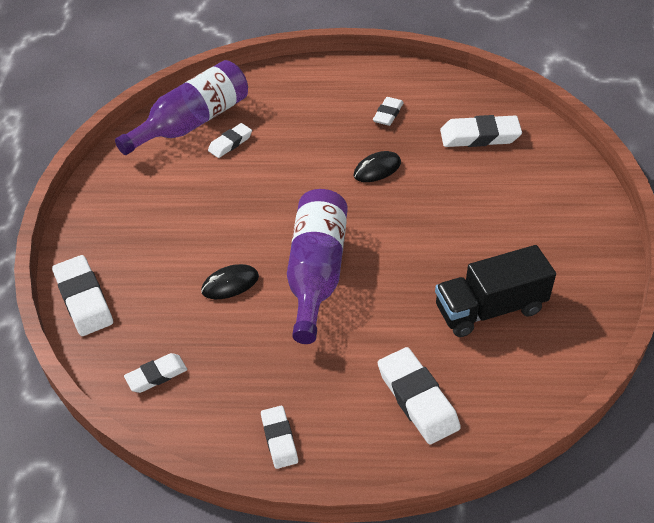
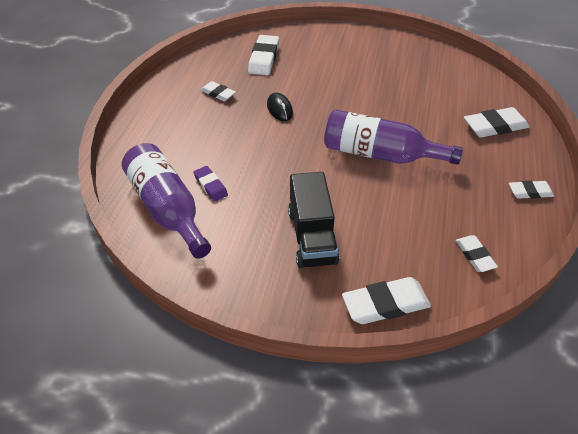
camera: 80 degrees left, 0 degrees up
black mouse [201,264,259,299] -> none
white eraser [208,123,252,158] -> purple eraser [193,166,228,202]
black truck [435,245,556,337] -> black truck moved to [288,172,339,268]

